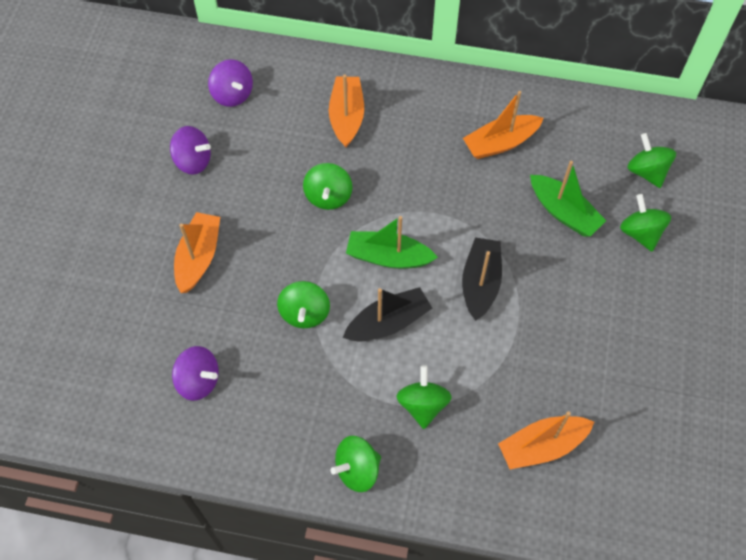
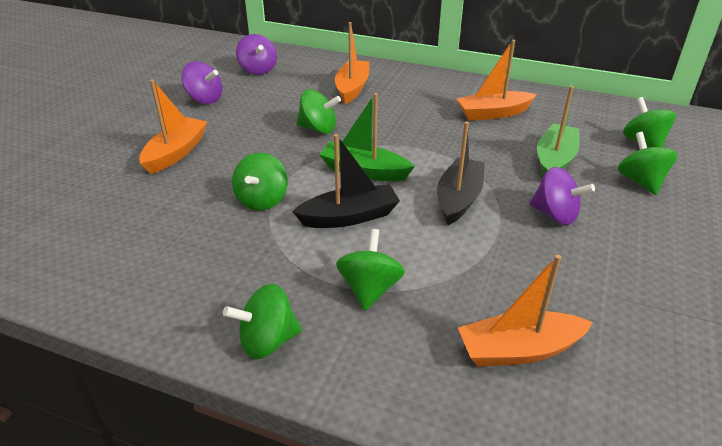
camera: 10 degrees right, 25 degrees down
purple spinning top [172,346,219,401] -> purple spinning top moved to [529,167,595,225]
green spinning top [303,163,352,210] -> green spinning top turned 90 degrees counterclockwise [296,89,341,134]
green boat [530,161,606,237] -> green boat turned 120 degrees counterclockwise [537,86,580,176]

